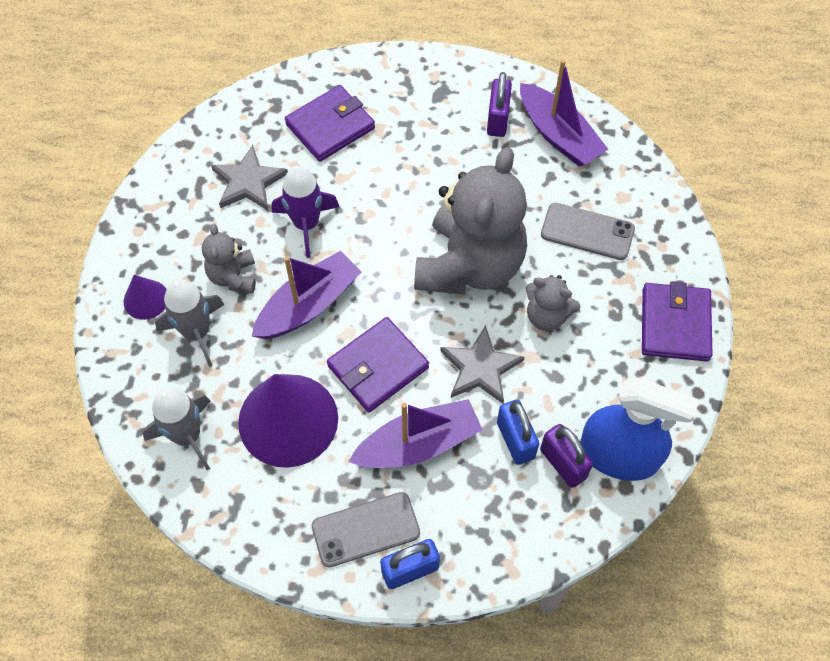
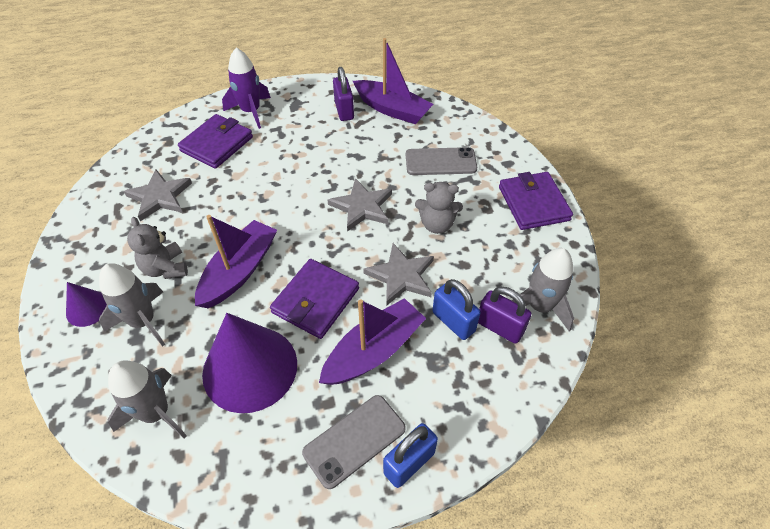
camera: 20 degrees left, 10 degrees down
purple rocket [272,165,339,258] -> purple rocket moved to [222,48,271,129]
grey teddy bear [414,147,527,295] -> grey star [327,178,392,232]
blue spray bottle [580,379,699,481] -> grey rocket [511,248,574,332]

